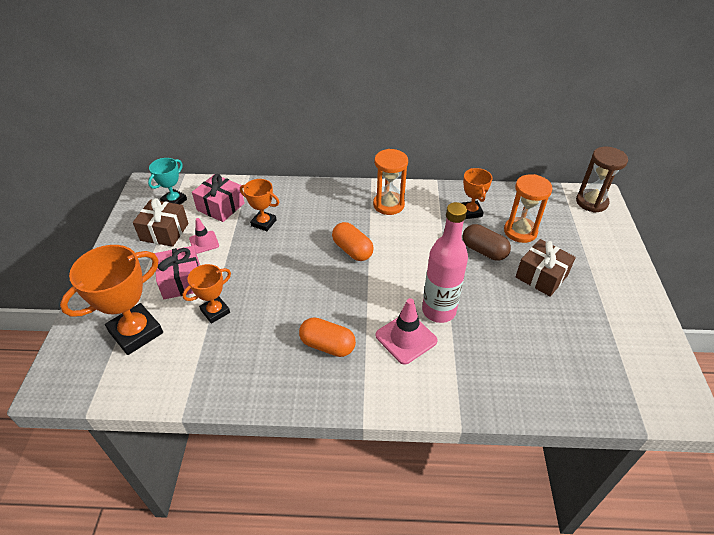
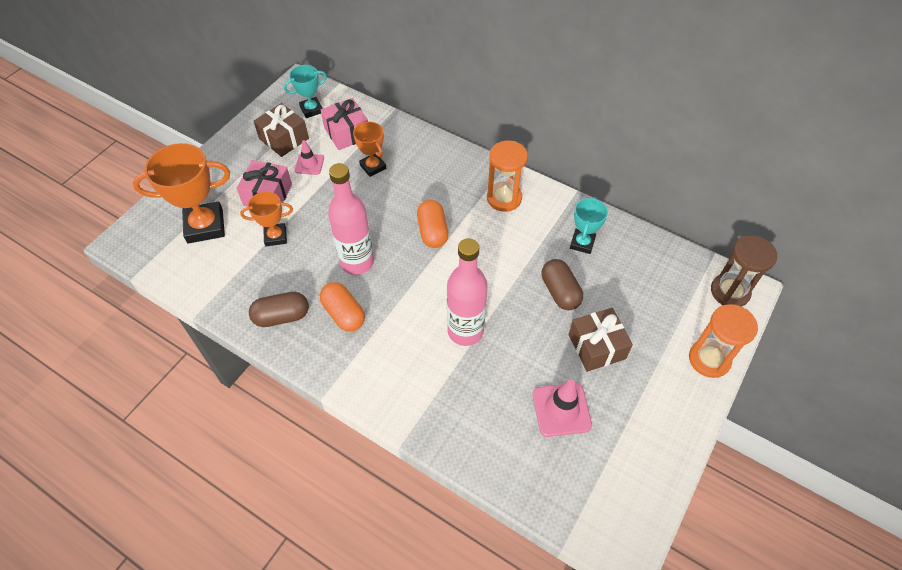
camera: 30 degrees right, 10 degrees up
pink traffic cone [375,298,438,365] -> pink traffic cone moved to [532,379,592,437]
orange trophy [462,168,492,219] -> turquoise trophy [570,197,608,254]
orange hourglass [504,174,553,243] -> orange hourglass moved to [689,304,758,378]
none -> brown capsule [249,292,309,327]
none -> pink bottle [328,163,374,275]

